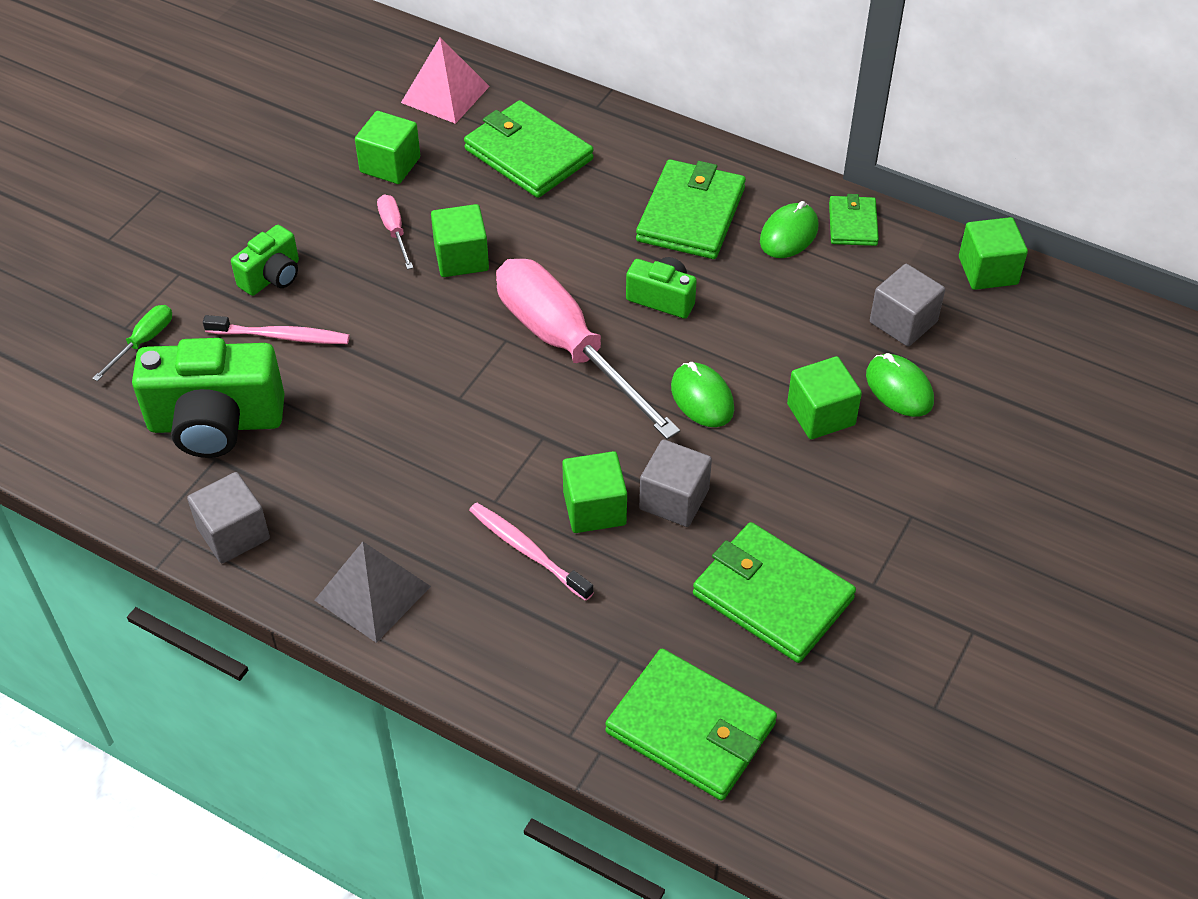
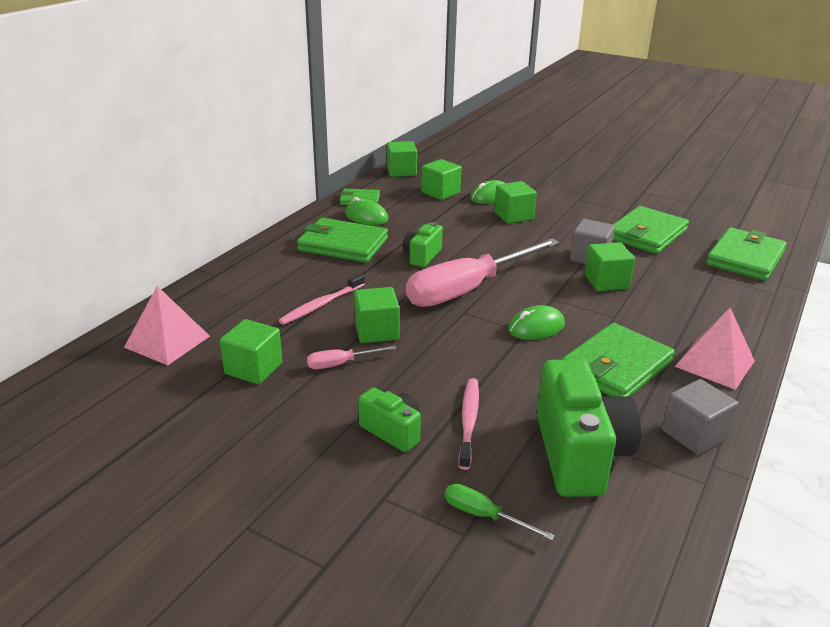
camera: 90 degrees left, 20 degrees down
grey pyramid [315,542,431,643] -> pink pyramid [675,308,755,390]
green wallet [464,100,594,198] -> green wallet moved to [561,323,675,397]
pink toothbrush [469,503,594,601] -> pink toothbrush moved to [279,273,365,325]
green mouse [671,362,734,427] -> green mouse moved to [508,305,565,340]
grey cube [870,264,945,347] -> green cube [421,159,461,200]

